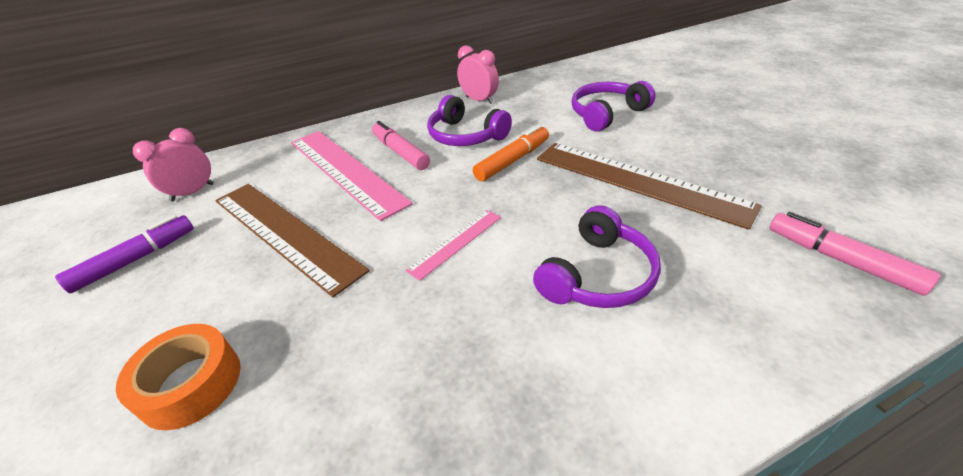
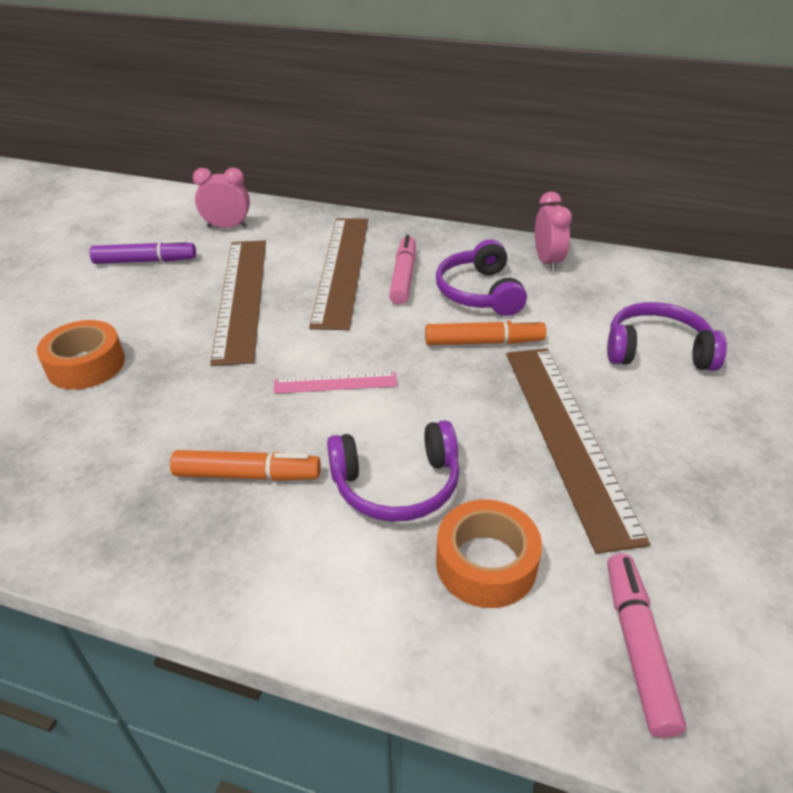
camera: 40 degrees right, 0 degrees up
pink ruler [291,131,413,221] -> brown ruler [309,218,368,330]
none -> orange marker [170,450,321,481]
none -> orange tape [436,500,542,608]

